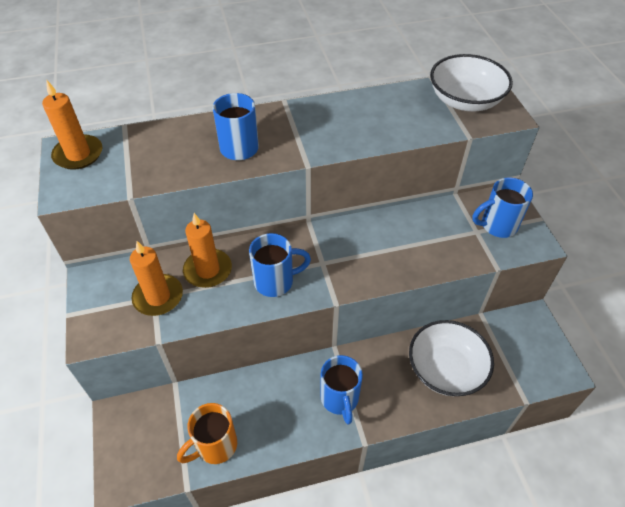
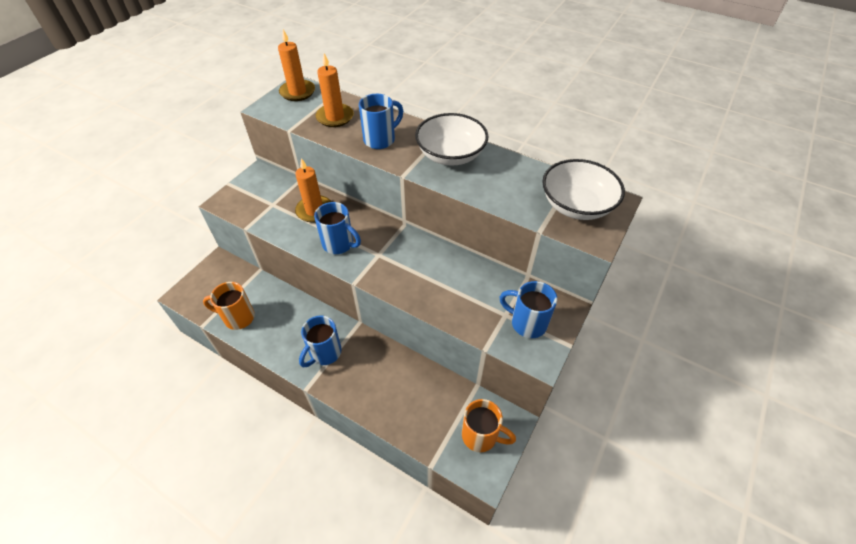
camera: 45 degrees right, 0 degrees up
orange candle [130,241,183,316] -> orange candle moved to [316,53,354,127]
white bowl [409,320,494,396] -> white bowl moved to [415,113,488,166]
none -> orange mug [462,399,516,452]

